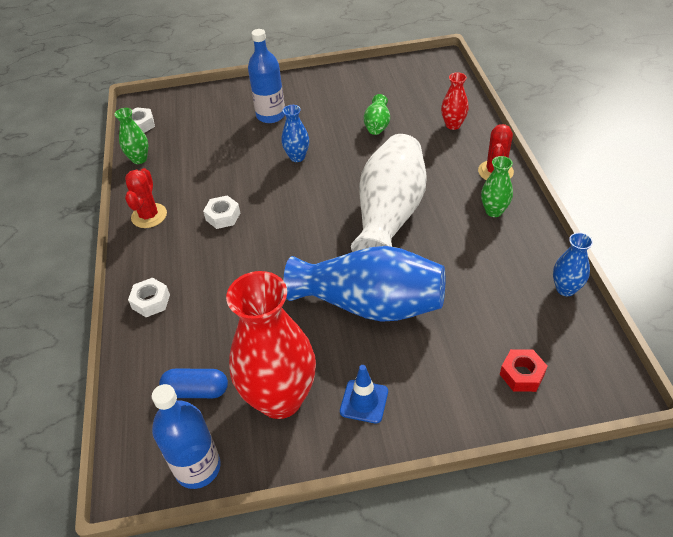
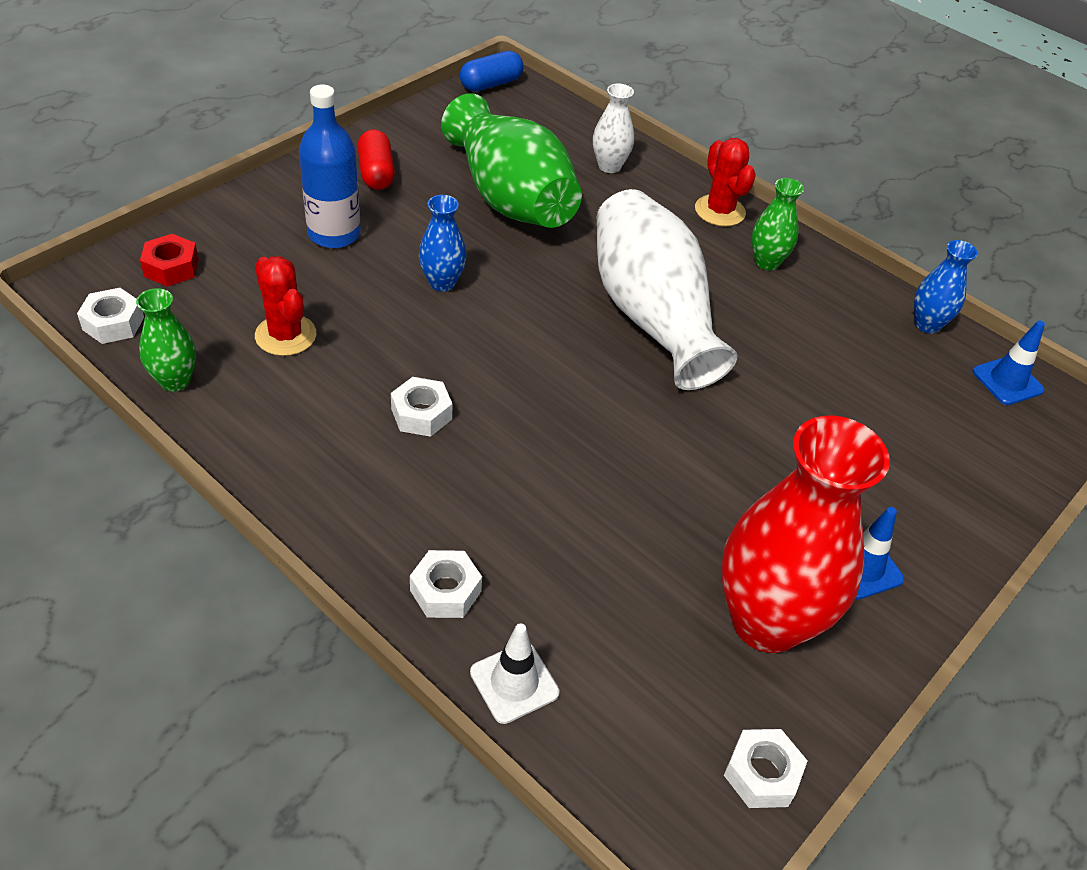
camera: 45 degrees left, 0 degrees up
red cactus [125,168,167,228] -> red cactus moved to [255,256,316,356]
blue bottle [152,384,221,489] -> white nut [724,729,807,808]
blue capsule [159,369,228,398] -> blue capsule moved to [460,51,524,91]
blue vase [283,246,445,322] -> none
green vase [364,94,390,135] -> green vase [441,93,582,228], size x2.14
red vase [441,72,469,130] -> white vase [593,84,634,173]
red nut [500,349,547,392] -> red nut moved to [140,234,199,287]
none -> red capsule [358,129,395,190]
none -> white traffic cone [470,623,559,724]
none -> blue traffic cone [973,321,1045,405]

